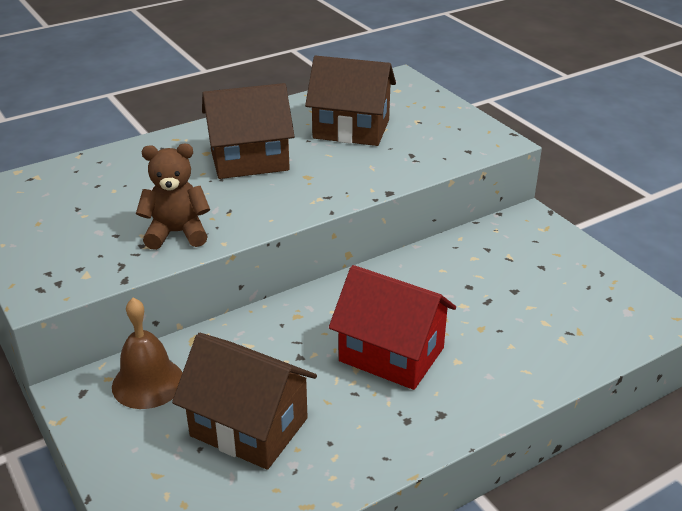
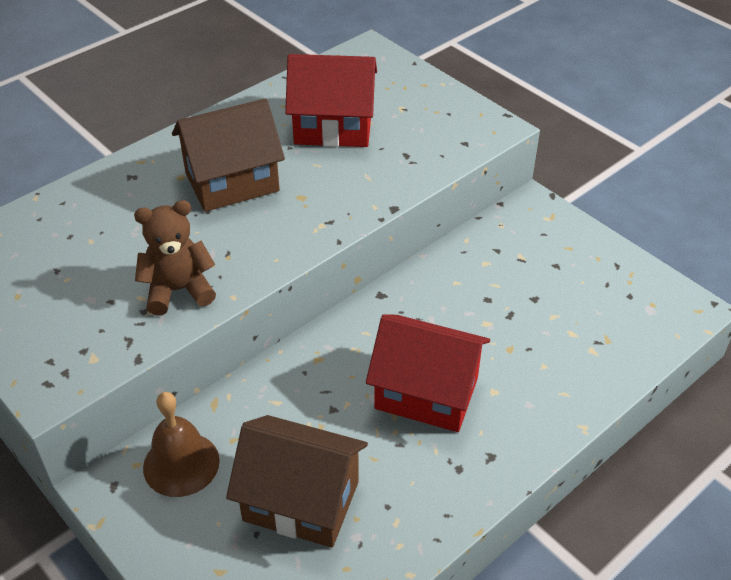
camera: 10 degrees left, 10 degrees up
brown house [305,56,396,146] -> red house [285,54,377,147]

